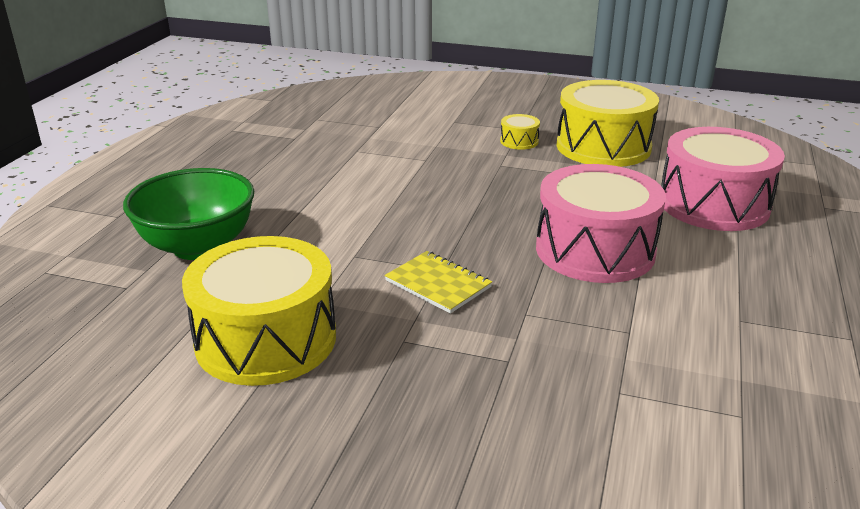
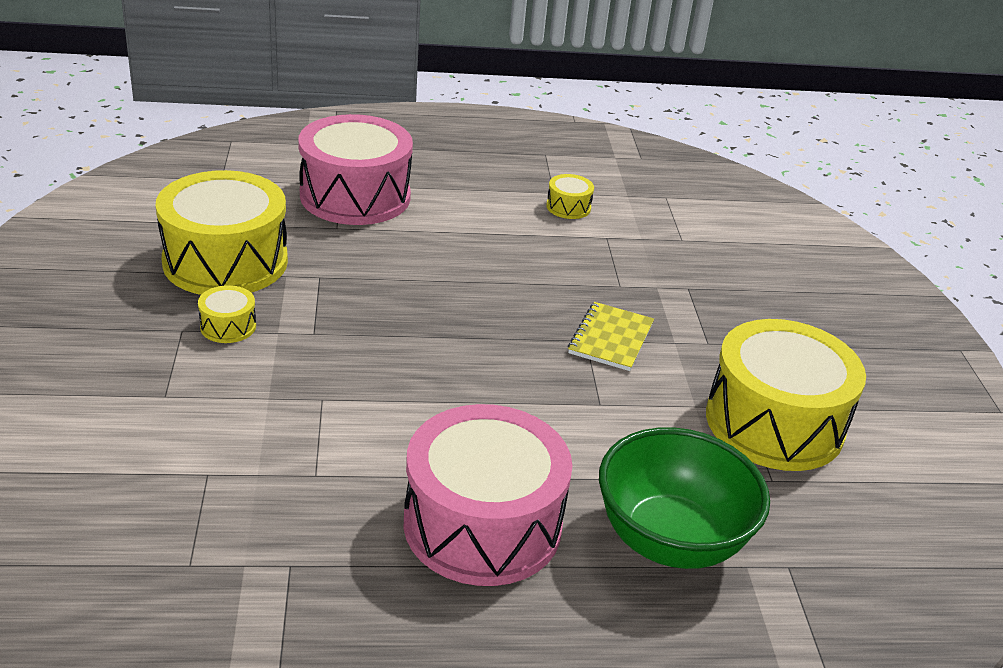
camera: 115 degrees left, 5 degrees up
pink drum [536,164,666,283] -> pink drum moved to [404,404,572,586]
none -> yellow drum [546,174,594,219]

